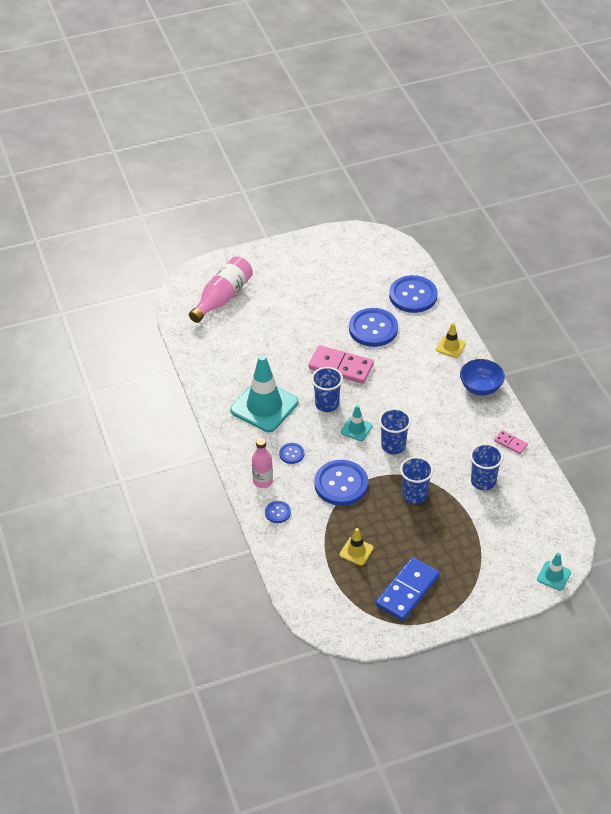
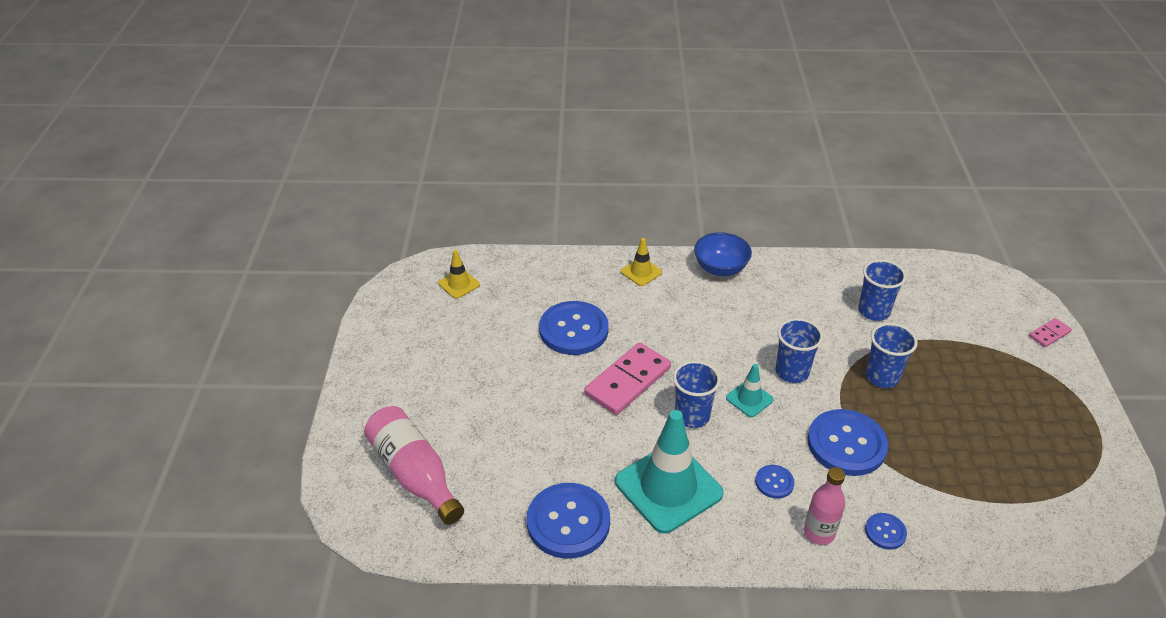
camera: 70 degrees left, 5 degrees down
yellow traffic cone [339,528,374,566] -> yellow traffic cone moved to [438,250,480,299]
blue domino [376,557,439,621] -> none
blue button [389,275,437,313] -> blue button moved to [527,483,610,559]
pink domino [494,430,528,454] -> pink domino moved to [1029,318,1072,347]
turquoise traffic cone [537,552,571,590] -> none

